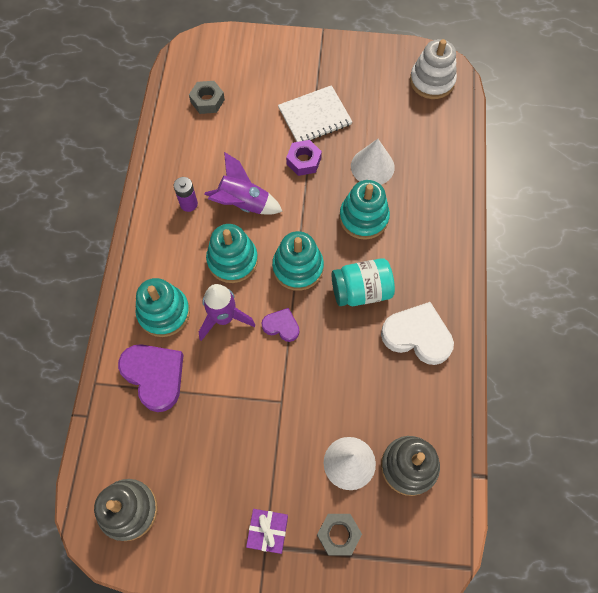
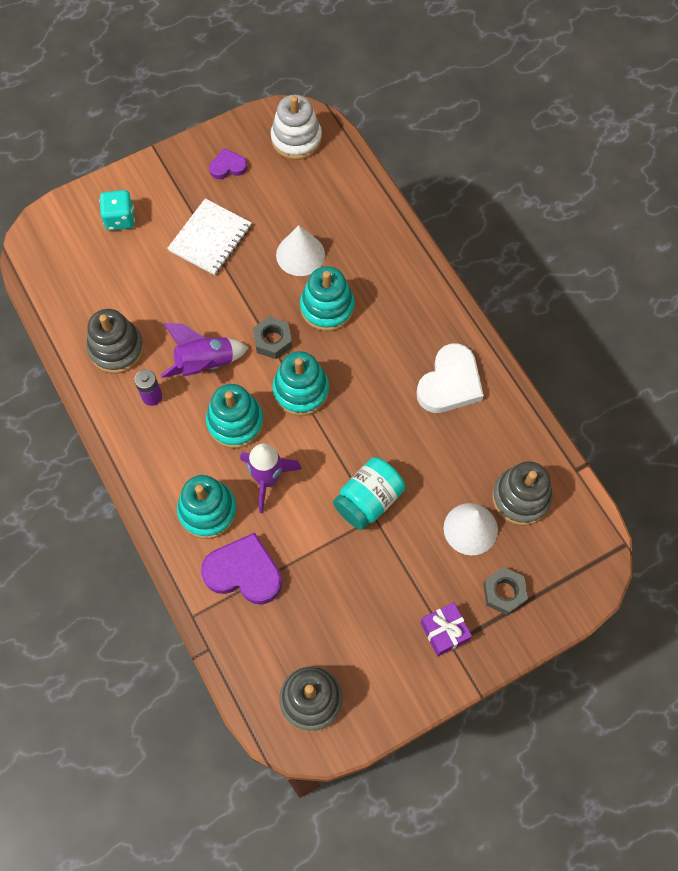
camera: 35 degrees left, 0 degrees up
grey nut [189,81,225,114] -> grey nut moved to [253,316,292,359]
purple heart [261,308,299,342] -> purple heart moved to [209,148,247,179]
purple nut [286,140,322,176] -> none
turquoise jar [332,258,395,306] -> turquoise jar moved to [333,457,405,530]
white heart [381,302,454,365] -> white heart turned 135 degrees clockwise [416,343,484,413]
none -> grey stacking toy [87,309,144,374]
none -> turquoise dice [99,190,135,230]

